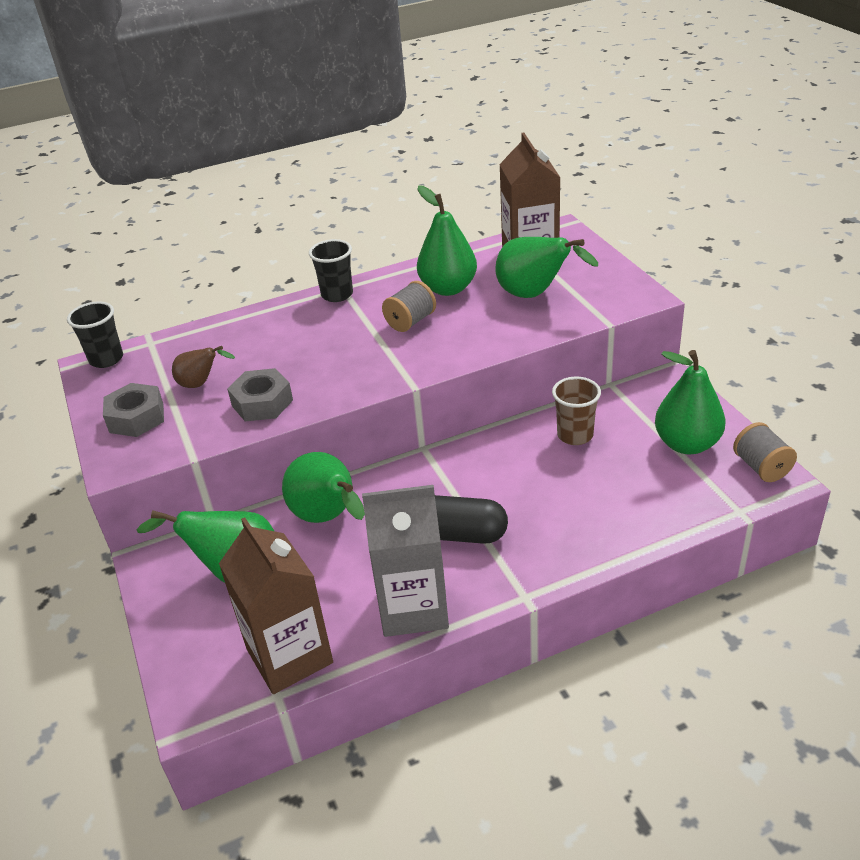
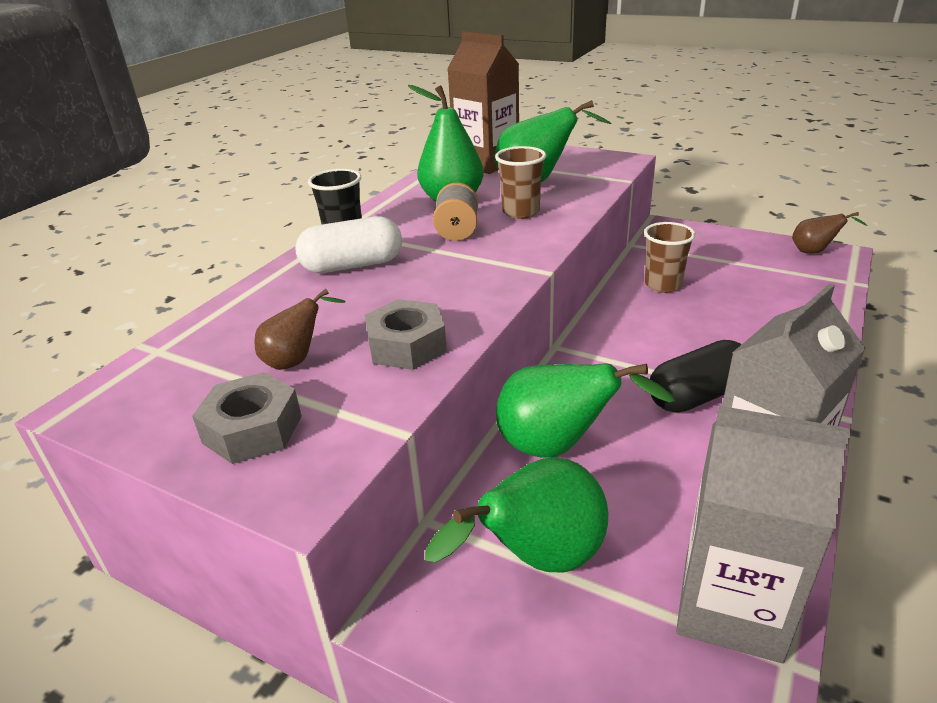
camera: 40 degrees left, 5 degrees down
black cup [67,301,123,368] -> none
brown carton [219,517,333,694] -> grey carton [676,406,852,663]
green pear [655,350,726,454] -> none
grey spool [733,422,797,482] -> brown pear [792,212,867,254]
none -> white capsule [295,216,402,273]
none -> brown cup [495,146,546,219]

